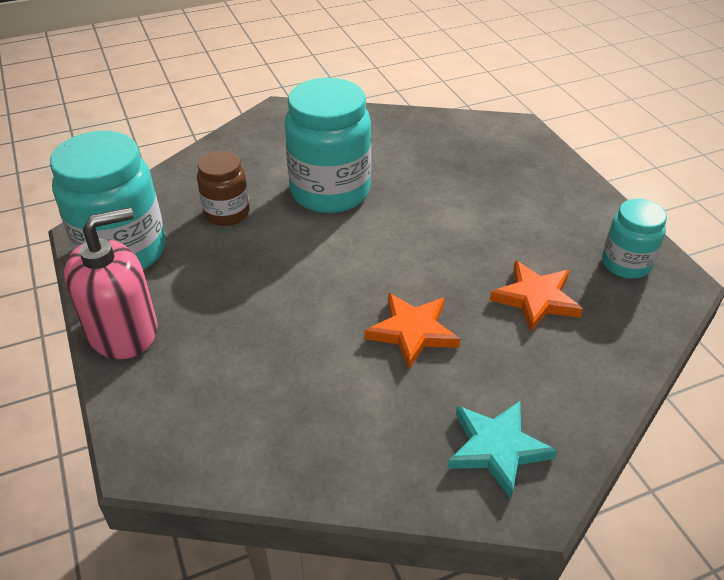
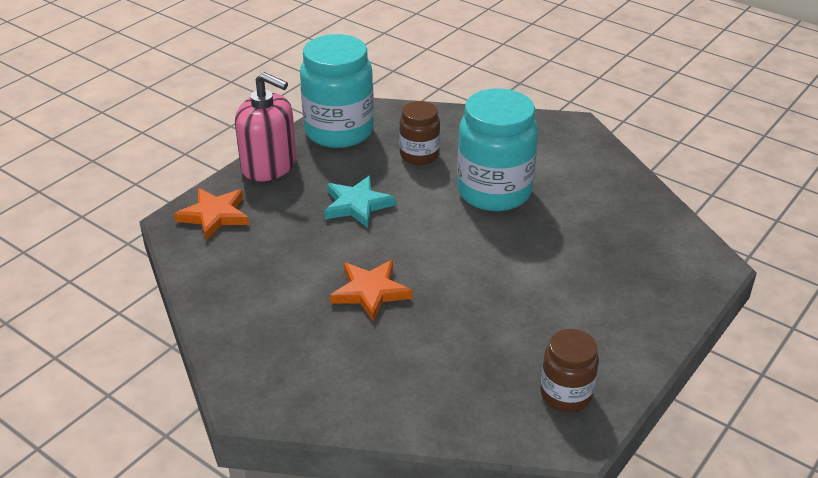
camera: 60 degrees right, 5 degrees down
turquoise star [447,401,557,499] -> turquoise star moved to [324,176,396,228]
orange star [490,260,583,332] -> orange star moved to [174,188,249,240]
turquoise jar [602,199,667,279] -> brown jar [540,329,599,412]

